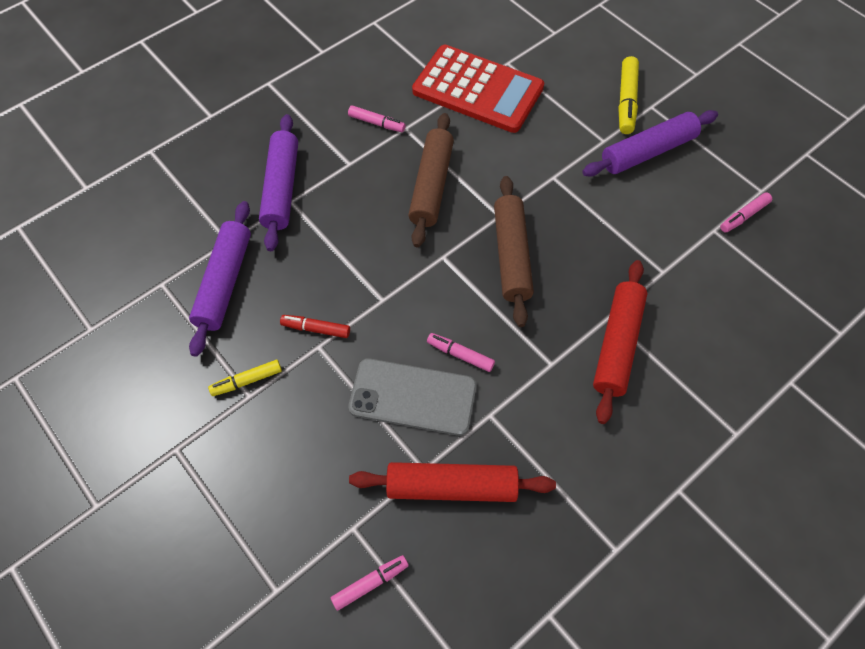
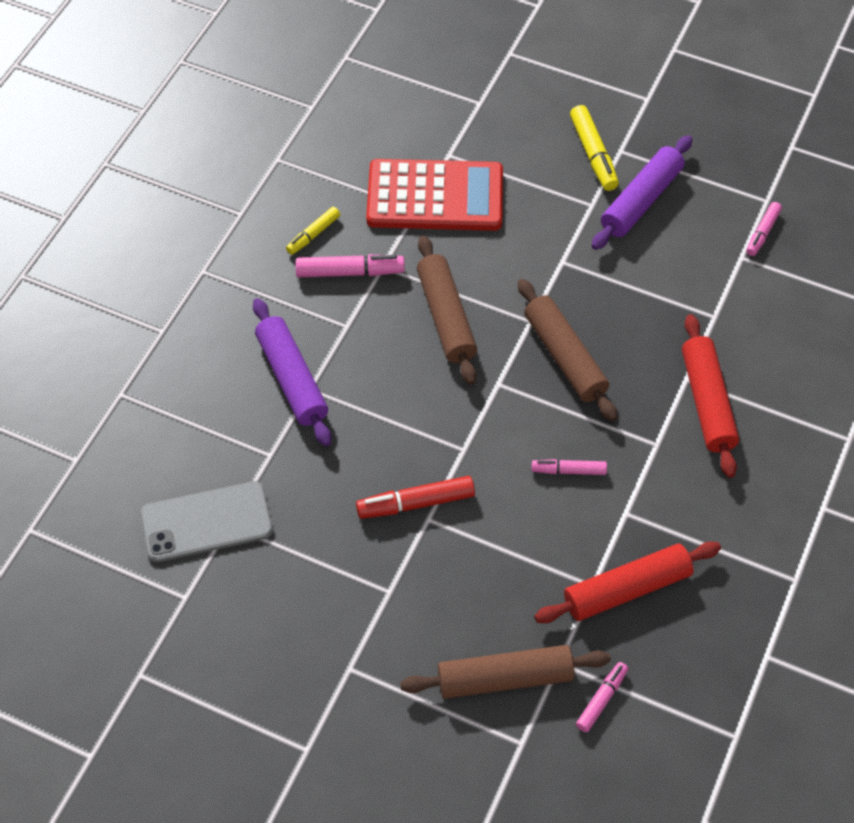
camera: 25 degrees left, 5 degrees down
purple rolling pin [189,201,251,357] -> none
yellow marker [208,360,282,396] -> yellow marker moved to [286,207,340,255]
red marker [280,315,350,338] -> red marker [356,476,475,519], size x1.56
pink marker [348,105,406,132] -> pink marker [296,254,405,277], size x1.56
grey phone [348,358,477,436] -> grey phone moved to [140,481,273,562]
none -> brown rolling pin [400,645,611,699]

